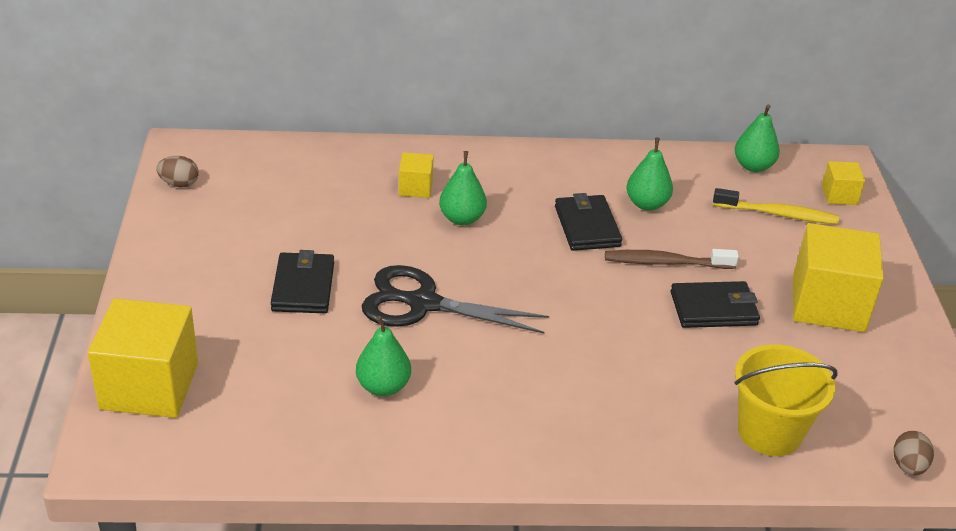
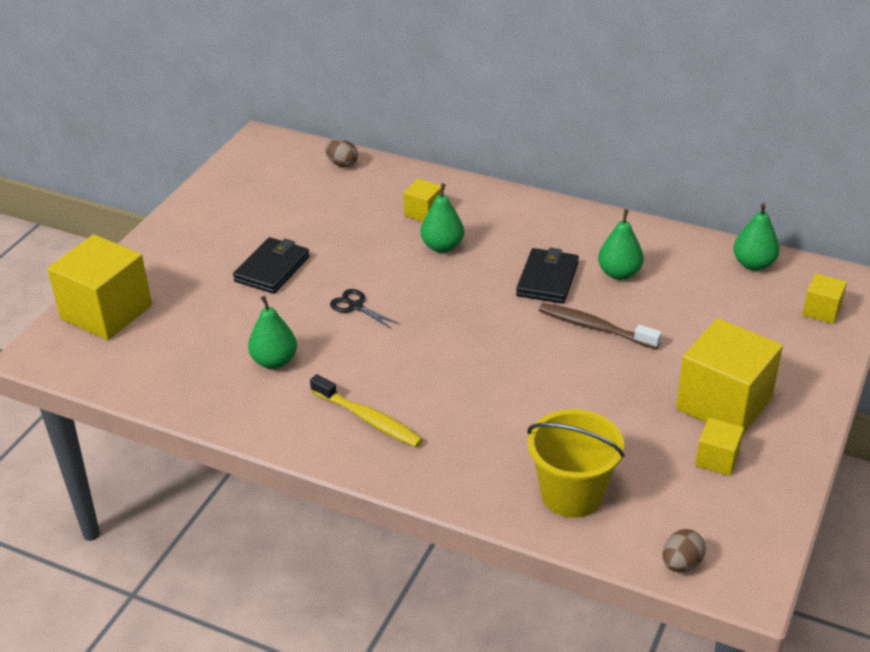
camera: 30 degrees right, 0 degrees up
brown egg [156,156,199,187] -> brown egg moved to [325,139,358,168]
black scissors [362,265,549,334] -> black scissors [330,289,399,329], size x0.47
black wallet [671,281,760,328] -> none
yellow toothbrush [713,188,839,224] -> yellow toothbrush moved to [310,374,423,447]
none -> yellow cube [695,418,744,476]

